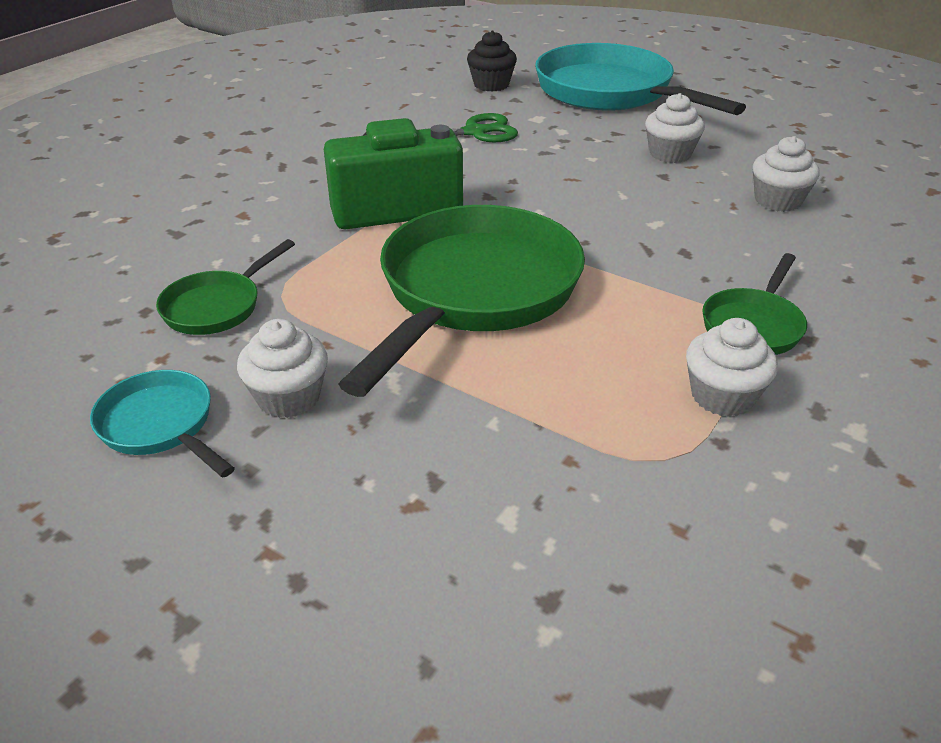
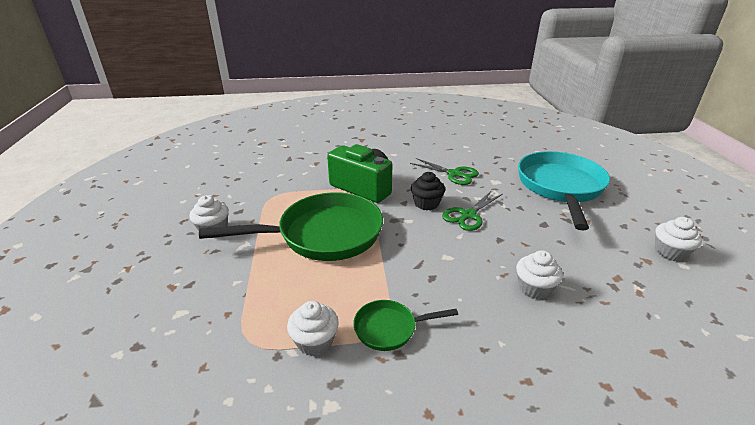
camera: 50 degrees right, 5 degrees down
turquoise pan [90,370,235,478] -> none
green pan [156,239,295,335] -> none
black cupcake [467,31,517,92] -> black cupcake moved to [411,172,445,210]
white cupcake [645,93,705,163] -> white cupcake moved to [655,217,702,261]
none -> green scissors [442,190,503,231]

